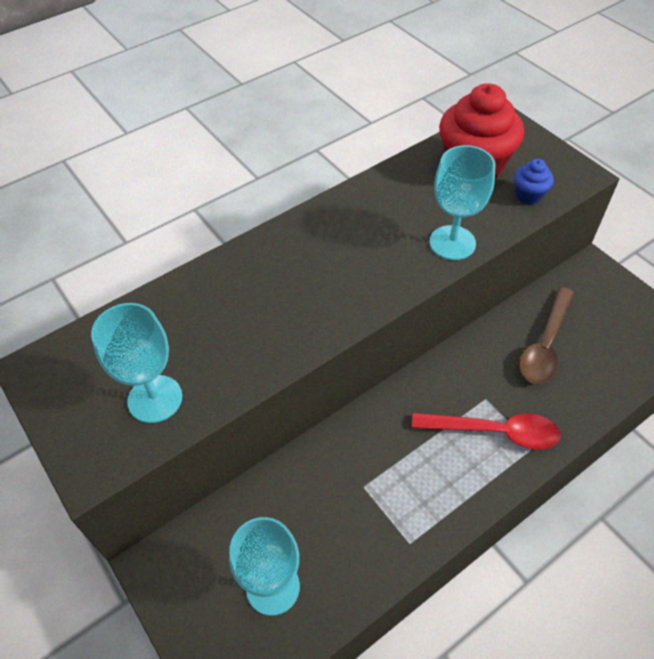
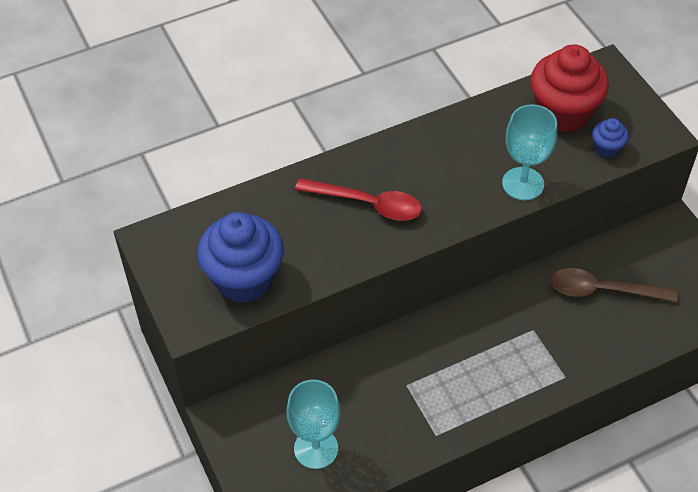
camera: 10 degrees right, 0 degrees up
turquoise goblet [91,303,182,423] -> blue cupcake [197,212,284,303]
red spoon [412,413,561,450] -> red spoon moved to [295,178,422,221]
brown spoon [519,287,574,384] -> brown spoon turned 60 degrees clockwise [550,268,677,302]

